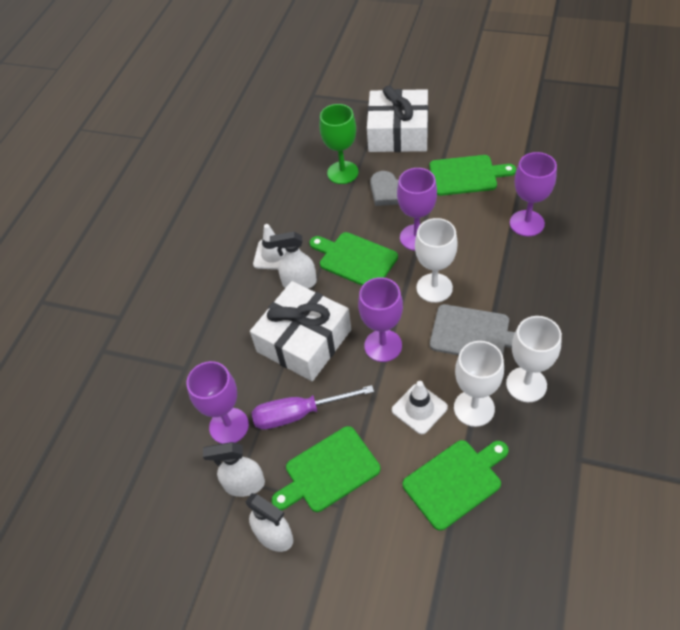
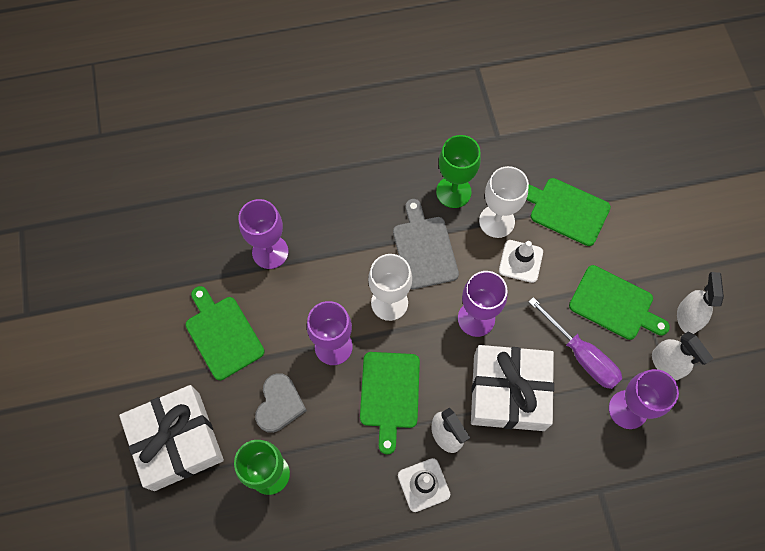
camera: 125 degrees left, 15 degrees up
white goblet [506,316,562,402] -> green goblet [436,135,481,208]

